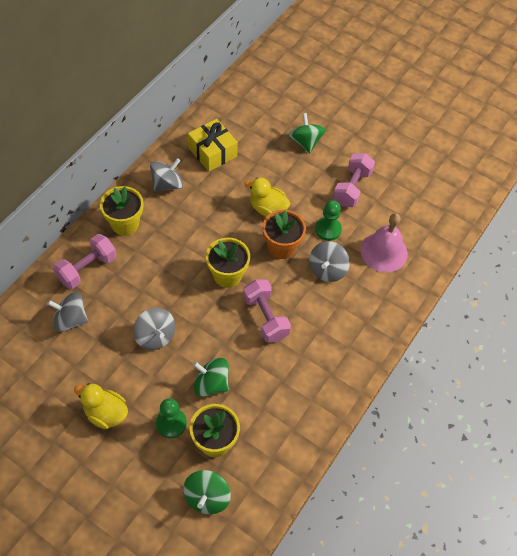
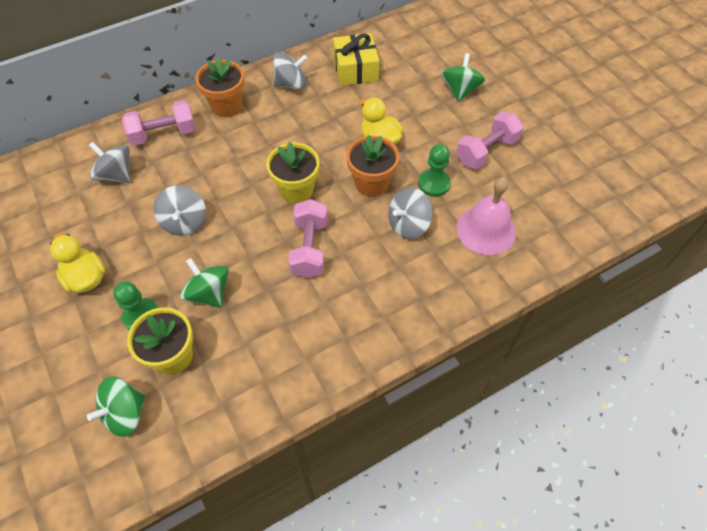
camera: 30 degrees right, 0 degrees up
yellow flower pot [100,186,143,236] -> orange flower pot [195,57,245,117]

